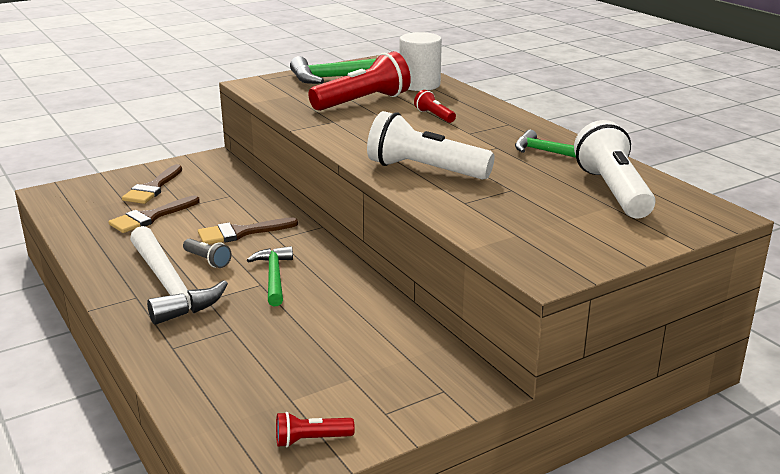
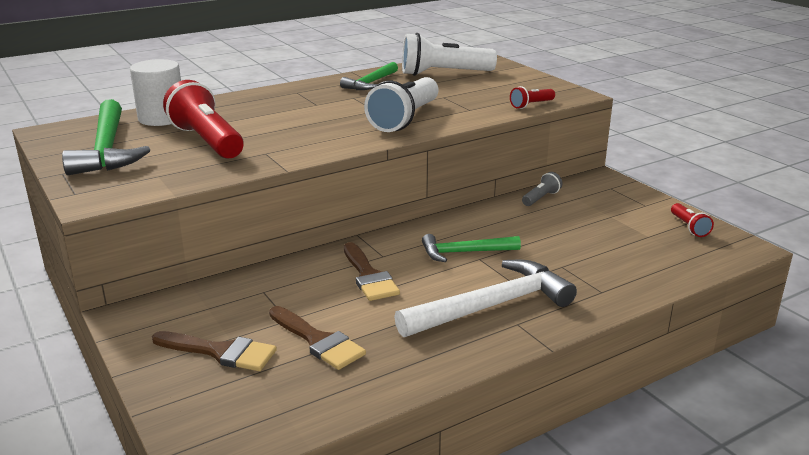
camera: 90 degrees left, 0 degrees up
grey flashlight [183,238,232,268] -> grey flashlight moved to [522,172,562,206]
red flashlight [414,90,456,123] -> red flashlight moved to [510,86,555,109]

